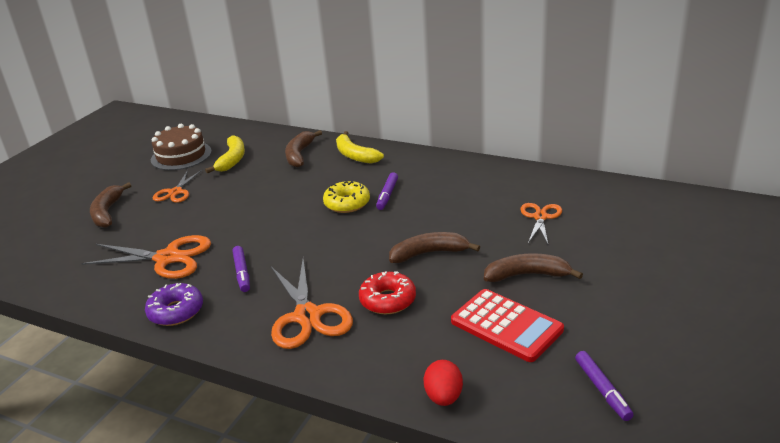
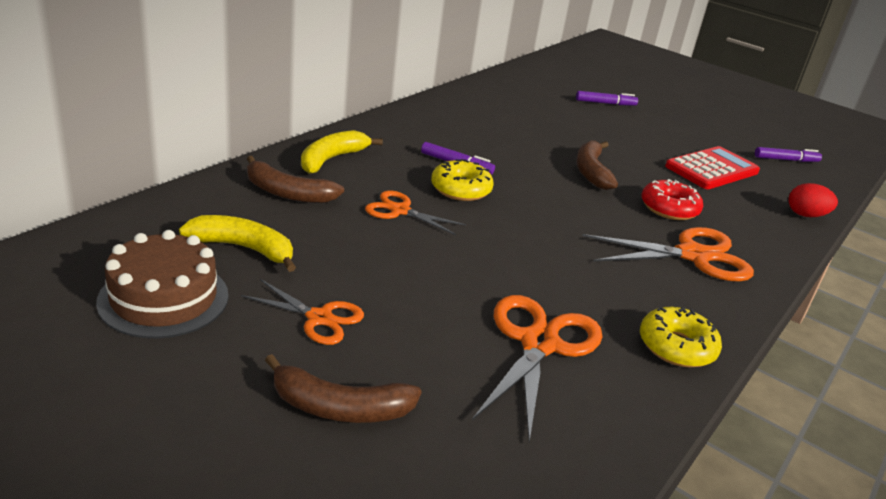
camera: 85 degrees left, 0 degrees up
purple donut [145,283,203,326] -> yellow donut [640,307,722,367]
purple marker [232,246,250,292] -> purple marker moved to [576,91,638,106]
yellow banana [336,131,384,164] -> yellow banana turned 150 degrees clockwise [301,130,383,174]
brown banana [484,253,583,282] -> none
orange scissors [520,203,562,244] -> orange scissors moved to [365,191,466,235]

